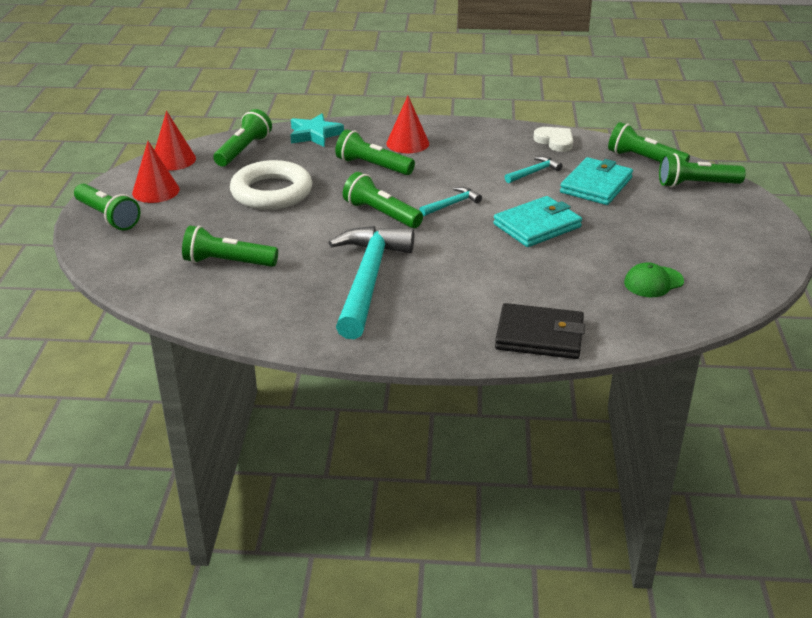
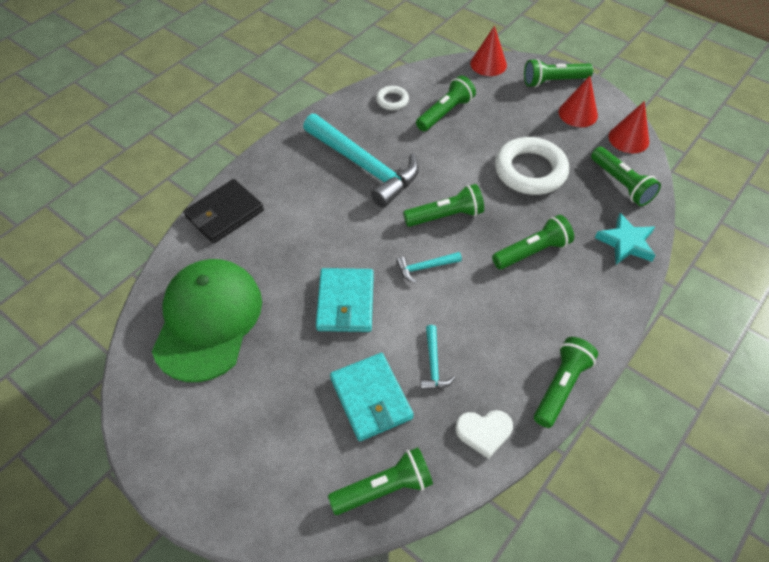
camera: 125 degrees right, 20 degrees up
red cone [386,96,429,153] -> red cone moved to [470,26,507,76]
turquoise hammer [419,187,482,216] -> turquoise hammer turned 75 degrees clockwise [396,252,462,283]
green cap [624,262,684,297] -> green cap [152,259,262,382], size x2.37
green flashlight [659,153,746,188] -> green flashlight moved to [534,337,598,428]
none -> white ring [376,86,409,110]

